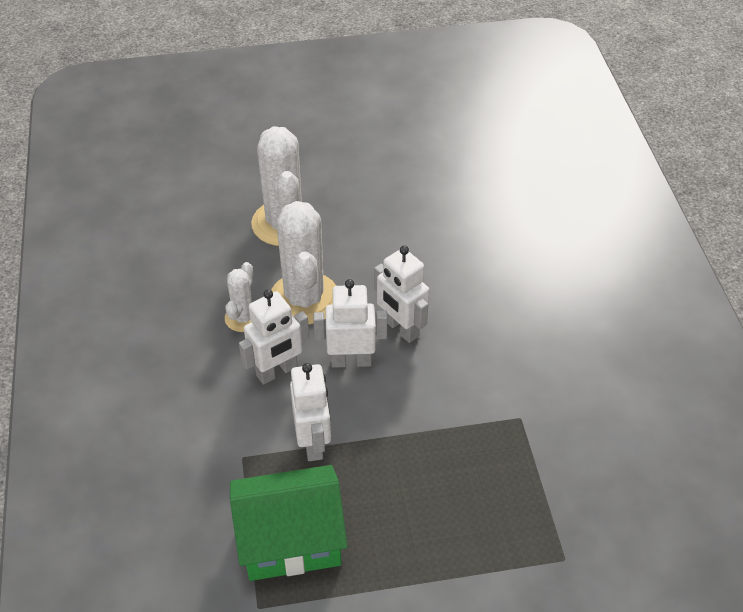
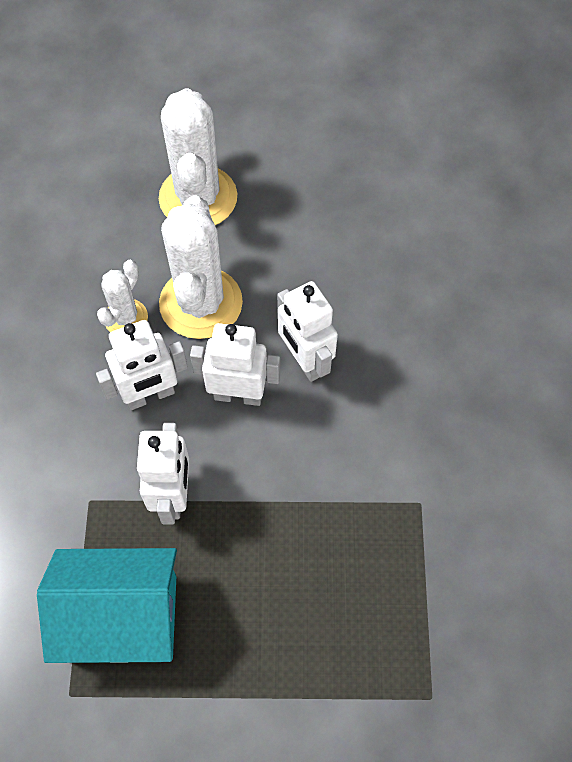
camera: 10 degrees right, 15 degrees up
green house [230,465,348,581] -> turquoise house [37,548,177,663]

